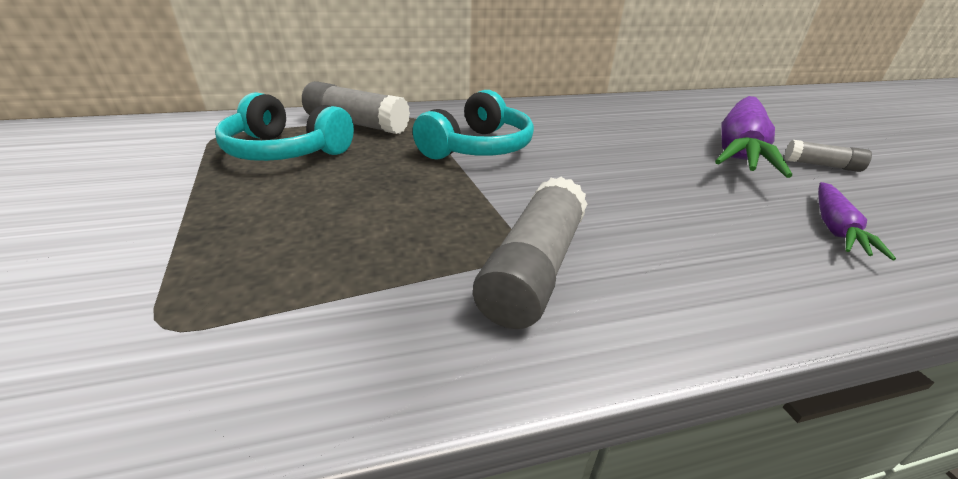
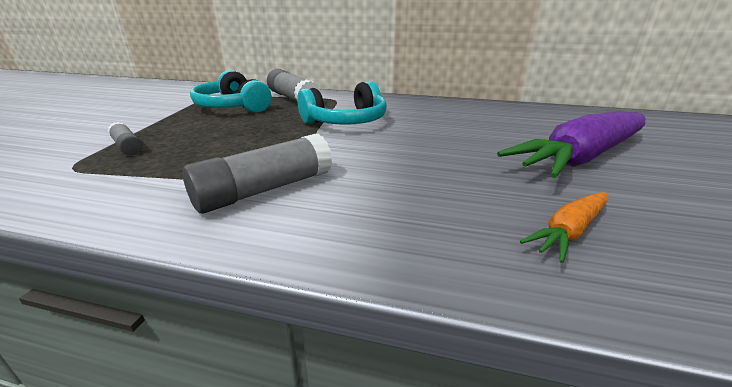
camera: 30 degrees right, 5 degrees down
grey glue stick [784,140,872,172] -> grey glue stick moved to [108,122,143,156]
purple carrot [818,182,896,260] -> orange carrot [520,192,608,263]

